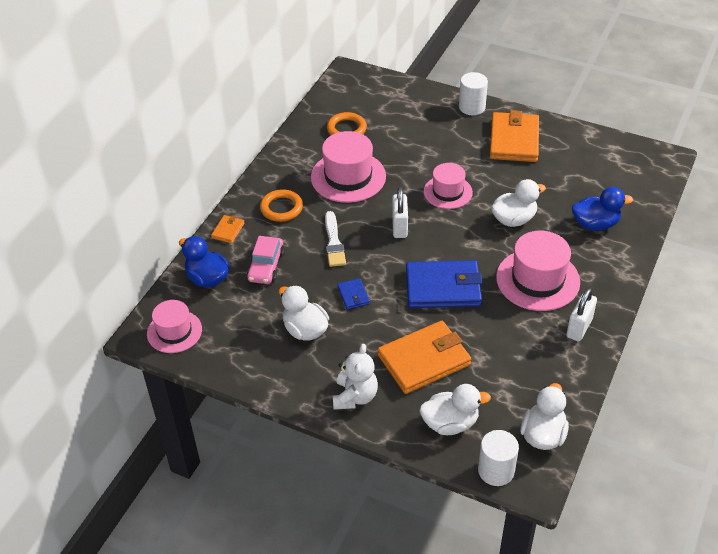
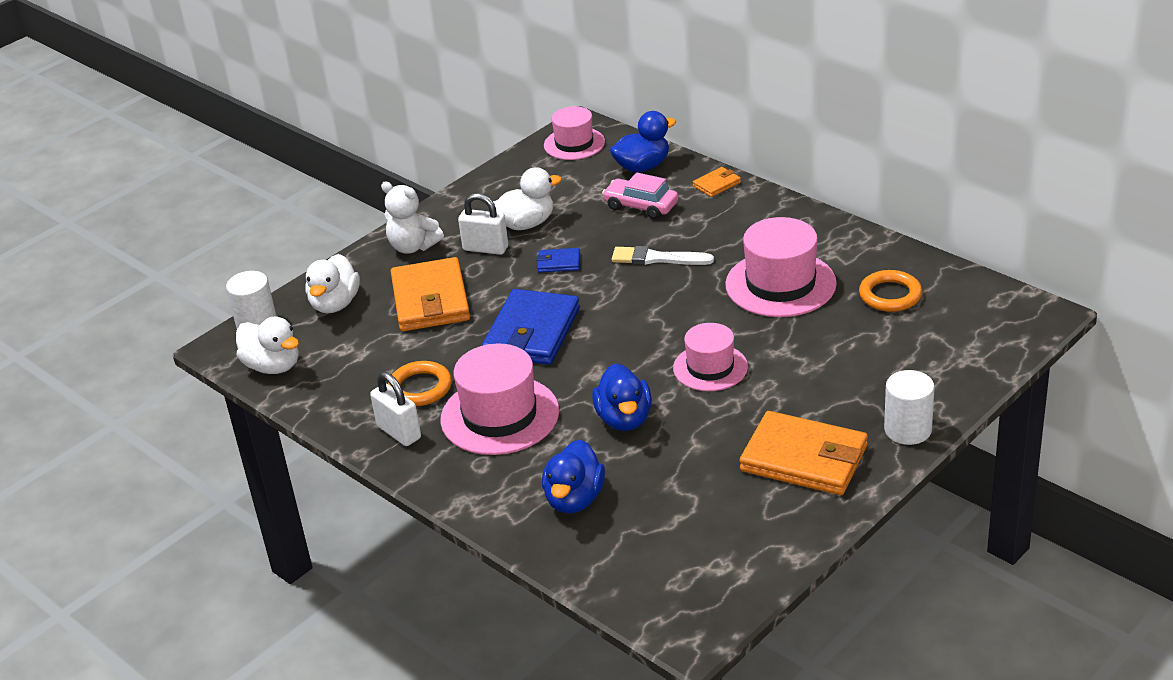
camera: 110 degrees right, 10 degrees down
orange wallet [211,215,245,243] -> orange wallet turned 75 degrees counterclockwise [693,167,741,197]
orange ring [260,189,303,222] -> orange ring moved to [388,361,452,406]
white padlock [392,187,408,238] -> white padlock moved to [458,193,508,255]
white duck [491,179,546,227] -> blue duck [592,363,652,431]

